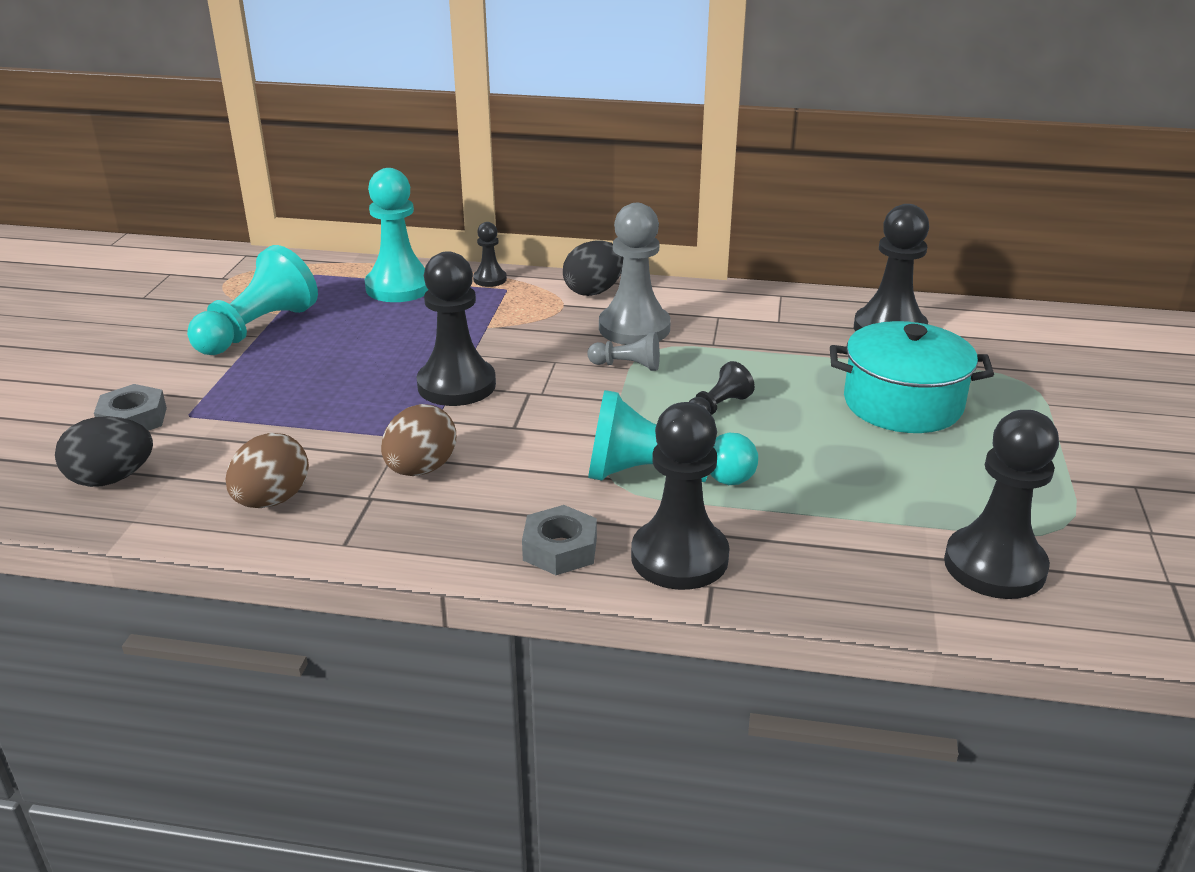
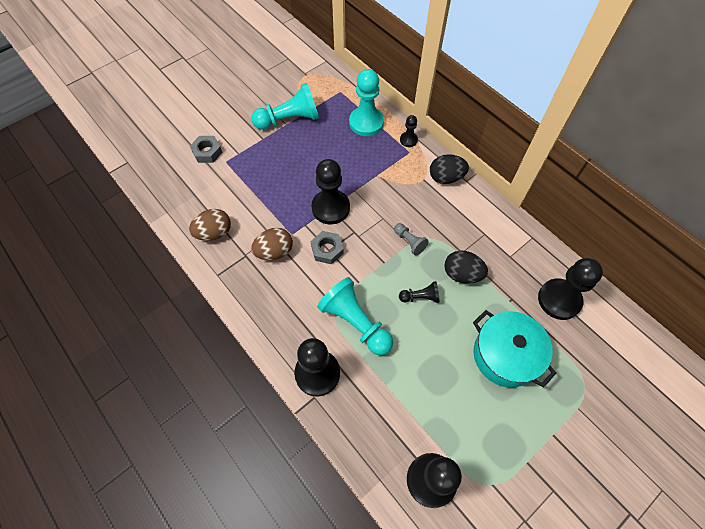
camera: 40 degrees right, 30 degrees up
black egg [55,416,153,487] -> black egg moved to [444,251,488,284]
grey nut [522,505,597,575] -> grey nut moved to [311,231,344,264]
grey pawn [599,203,671,345] -> none

